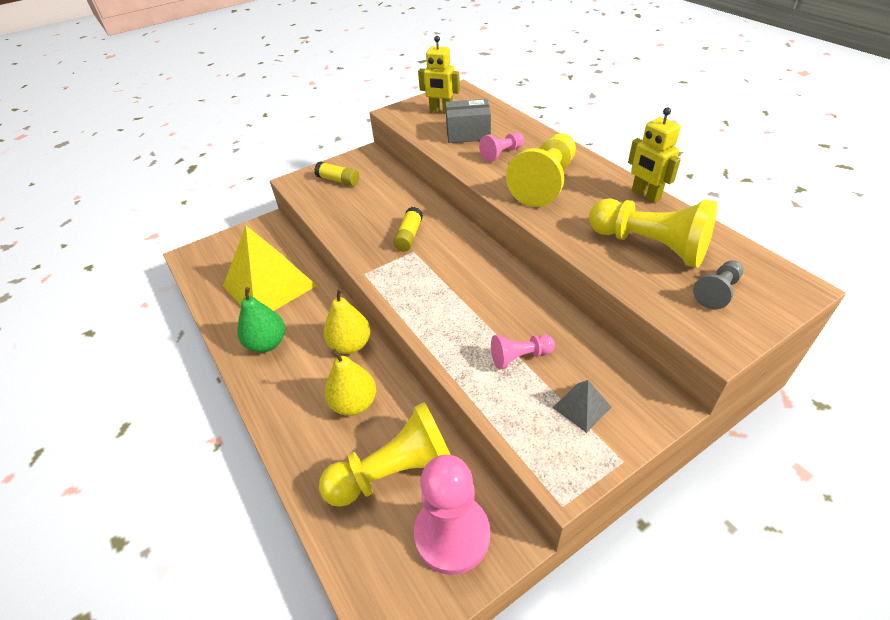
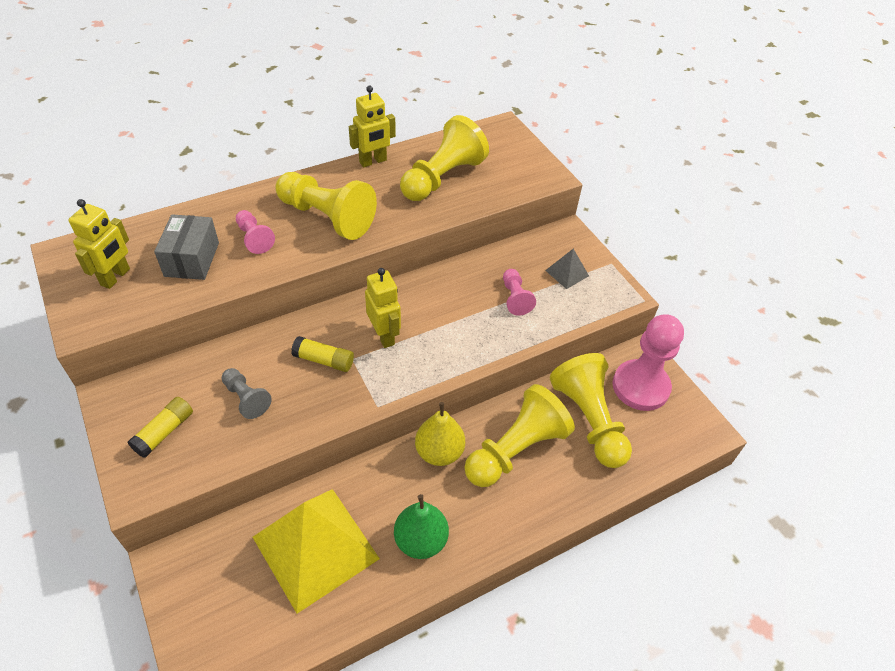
camera: 90 degrees left, 5 degrees up
yellow pear [324,349,376,416] -> yellow pawn [464,384,575,487]
grey pawn [693,260,743,310] -> grey pawn moved to [222,368,272,419]
none -> yellow robot [365,268,401,348]

